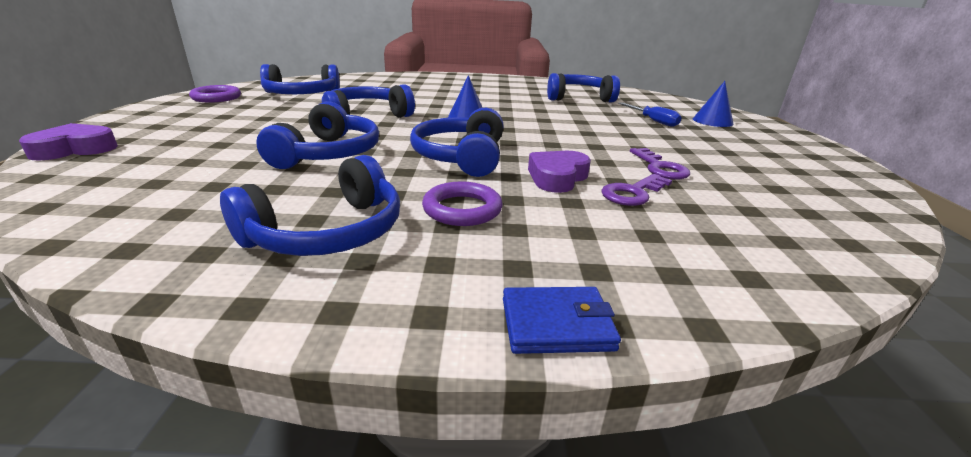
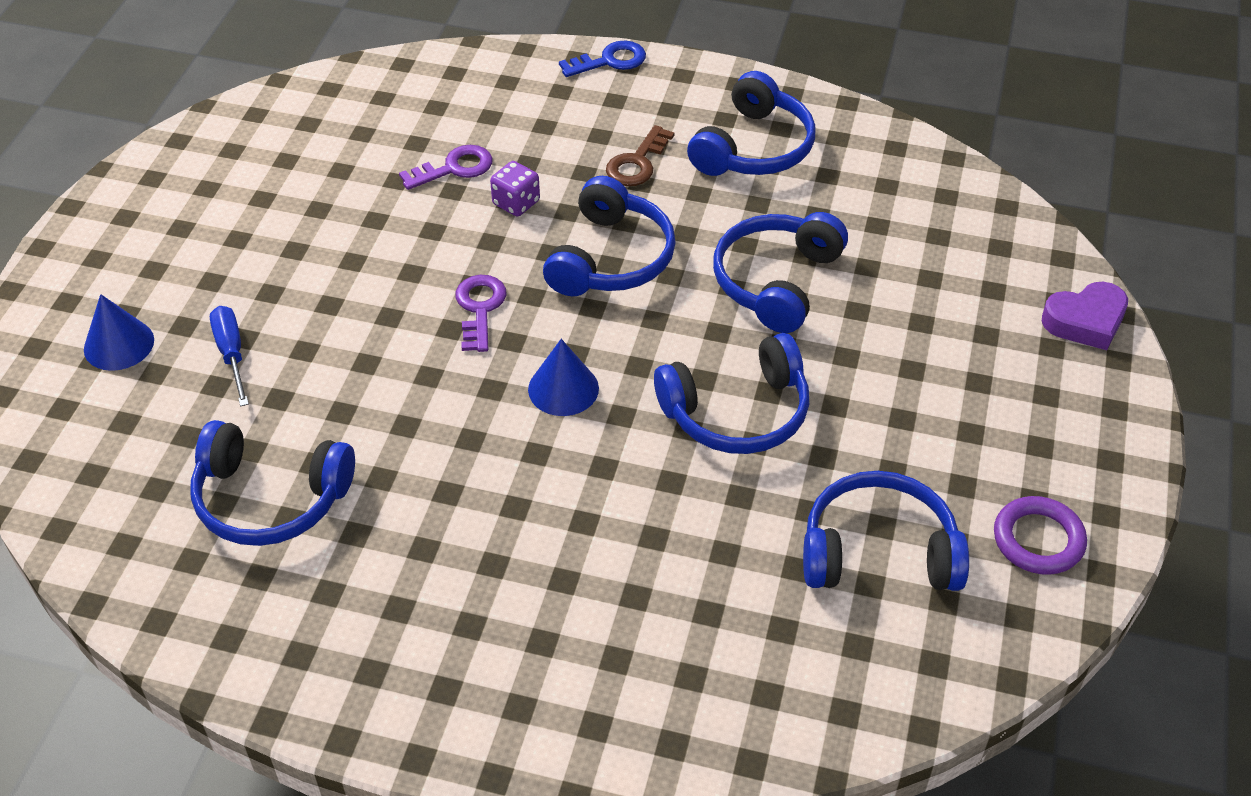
camera: 165 degrees left, 20 degrees up
blue headphones [220,155,400,256] -> blue headphones turned 150 degrees clockwise [687,71,816,176]
purple ring [422,182,503,226] -> brown key [606,125,674,186]
blue wallet [503,287,621,354] -> blue key [559,41,646,77]
purple heart [528,151,591,193] -> purple dice [490,161,540,217]
purple key [630,148,690,180] -> purple key moved to [455,275,507,352]

